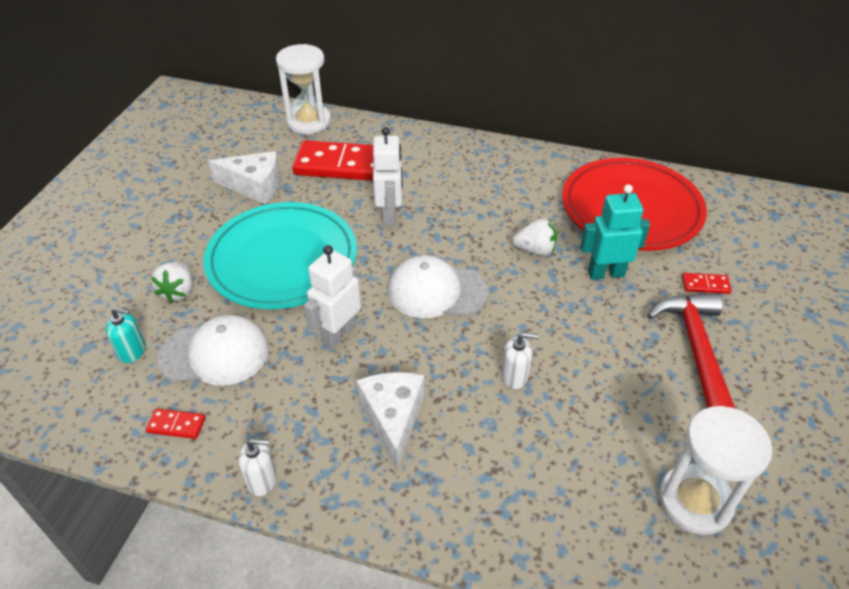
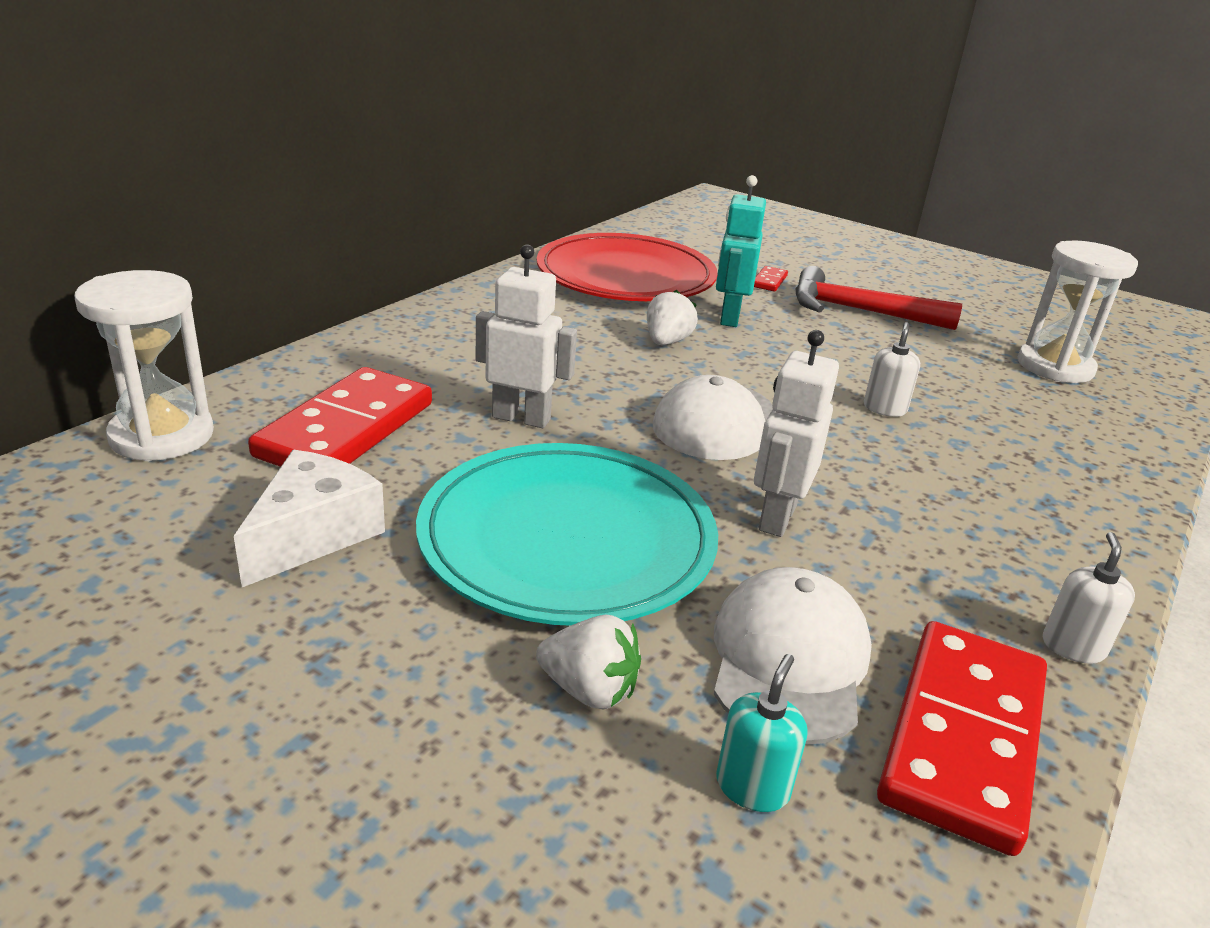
camera: 75 degrees left, 15 degrees down
red domino [146,409,205,439] -> red domino [877,621,1047,856], size x2.44
white robot [304,245,361,349] -> white robot turned 60 degrees clockwise [754,330,839,537]
white cheese [356,372,425,470] -> none

